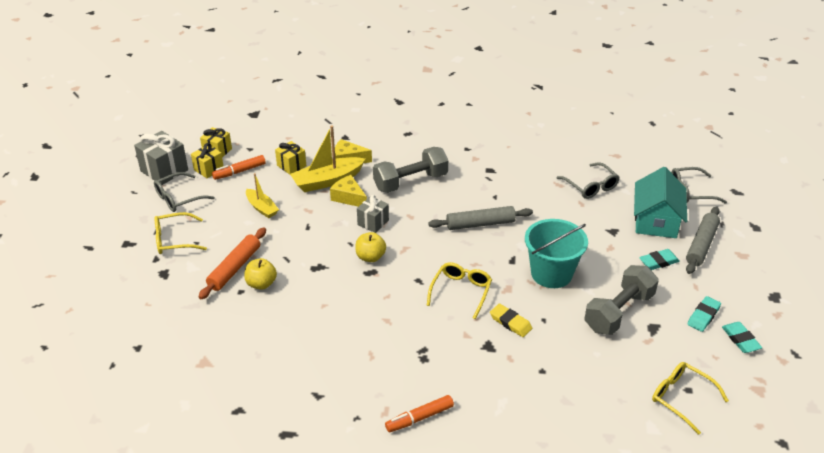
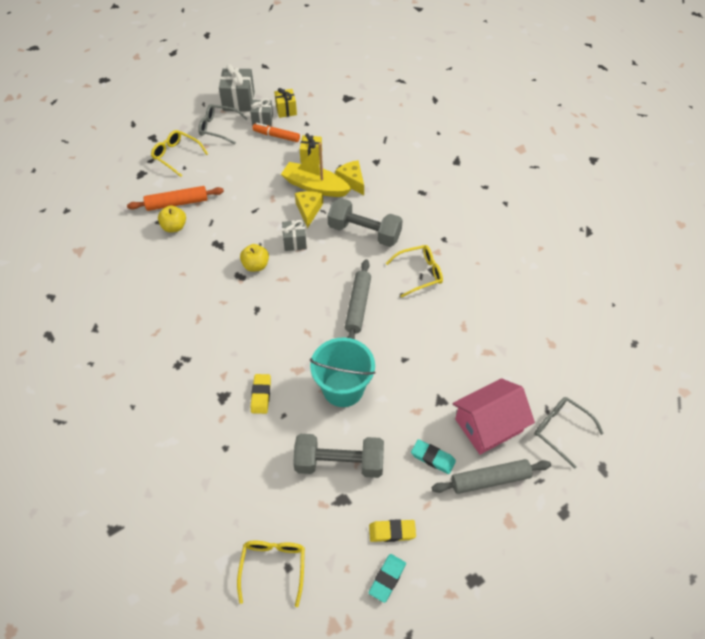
camera: 50 degrees right, 15 degrees up
yellow gift [191,143,224,178] -> grey gift [250,99,273,127]
yellow boat [246,173,279,218] -> none
orange marker [385,395,454,432] -> none
yellow glasses [427,262,492,319] -> yellow glasses moved to [386,245,443,297]
grey rolling pin [428,206,533,230] -> grey rolling pin turned 60 degrees clockwise [345,259,371,339]
grey glasses [557,162,620,199] -> none
turquoise house [634,167,687,238] -> pink house [452,378,535,455]
turquoise eraser [688,296,721,332] -> yellow eraser [369,519,416,542]

